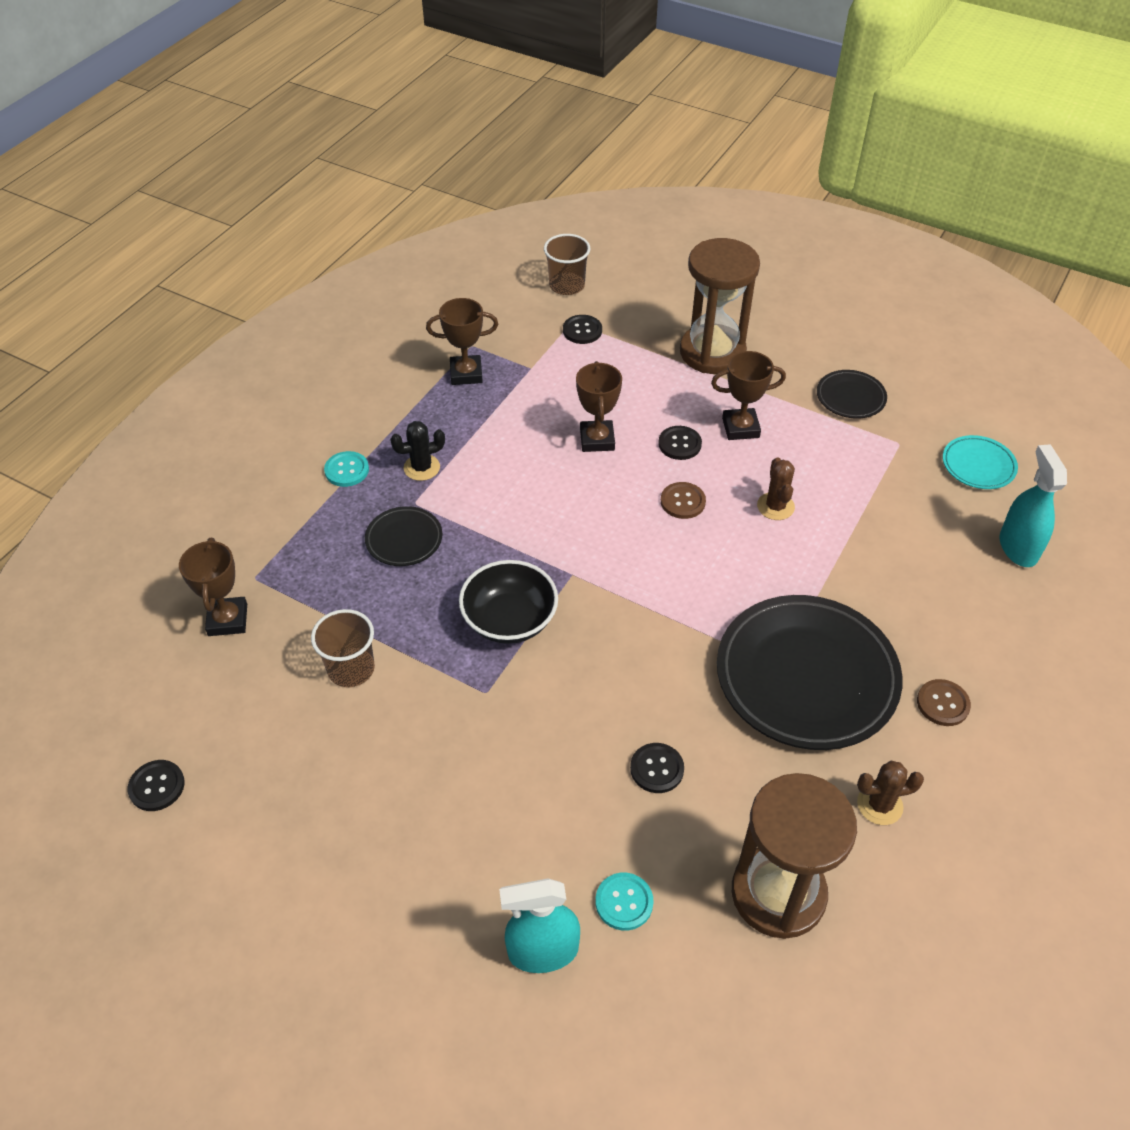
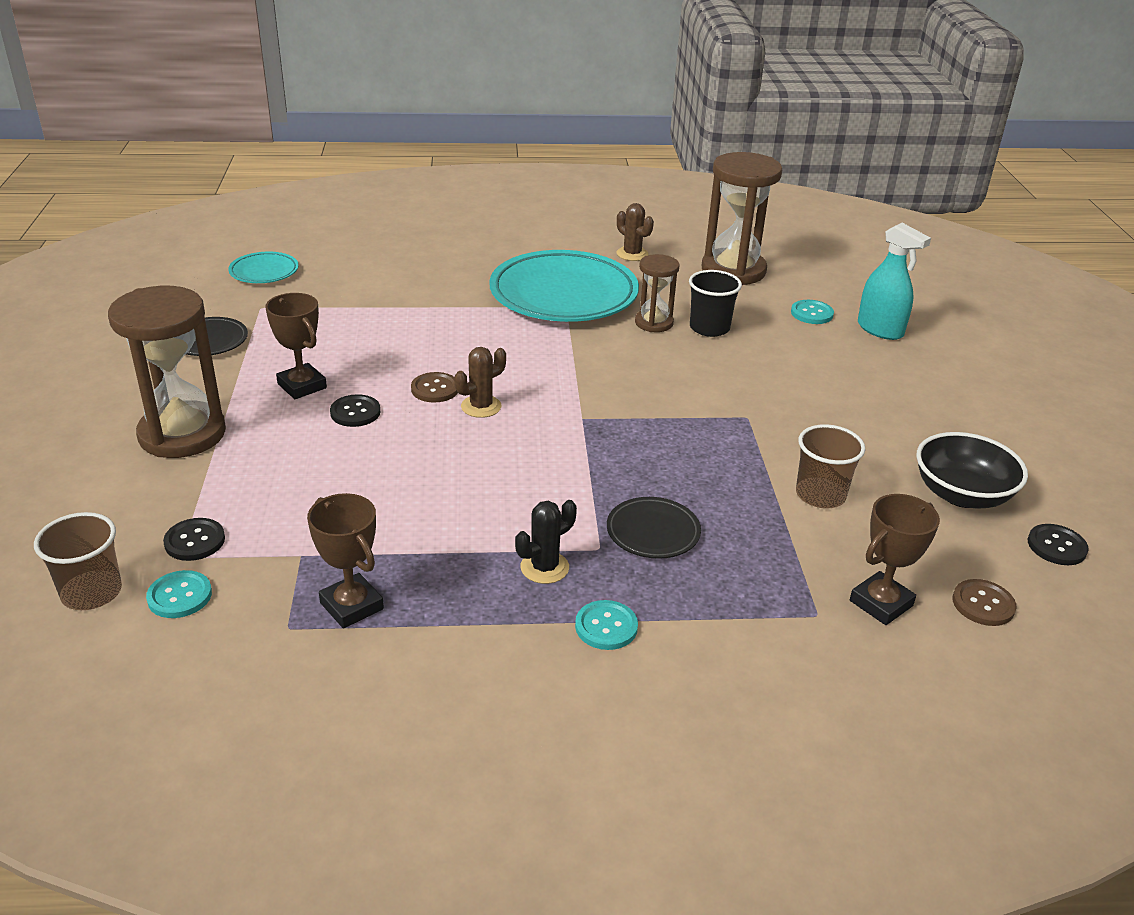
camera: 125 degrees left, 15 degrees down
black cactus [390,421,445,481] -> black cactus turned 75 degrees counterclockwise [515,500,577,584]
black bowl [459,560,558,644] -> black bowl moved to [916,432,1028,509]
brown trophy [576,361,622,452] -> none
black button [630,743,684,793] -> black cup [689,270,742,337]
black plate [717,595,902,750] -> turquoise plate [489,250,639,322]
brown cactus [757,457,795,520] -> brown cactus moved to [454,347,506,418]
brown button [917,679,971,726] -> brown button moved to [953,579,1016,626]
turquoise spray bottle [999,444,1067,567] -> none
none -> turquoise button [146,570,212,618]
none -> brown hourglass [635,254,680,332]

